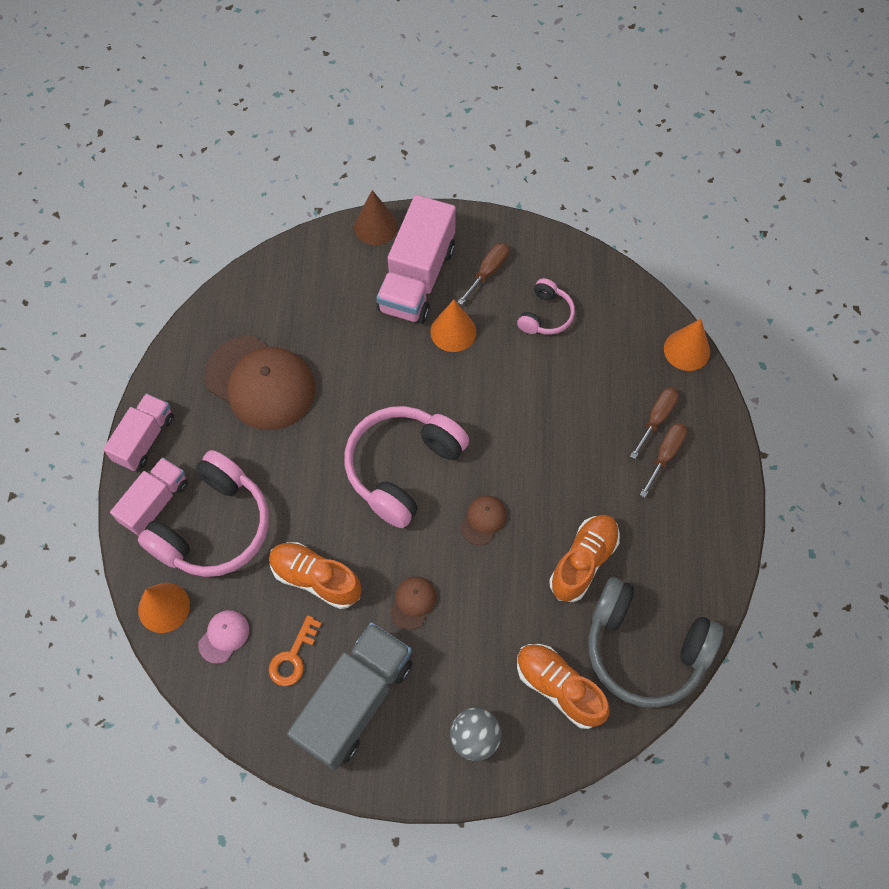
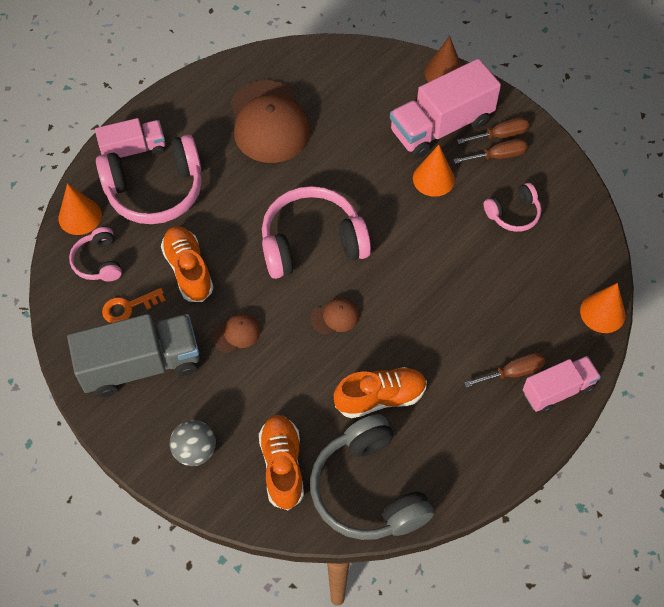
camera: 40 degrees right, 5 degrees down
pink truck [103,393,174,471] -> pink truck moved to [523,356,601,413]
pink cap [198,610,249,664] -> pink headphones [69,227,122,281]
brown screwdriver [630,387,679,459] -> brown screwdriver moved to [457,117,529,144]

